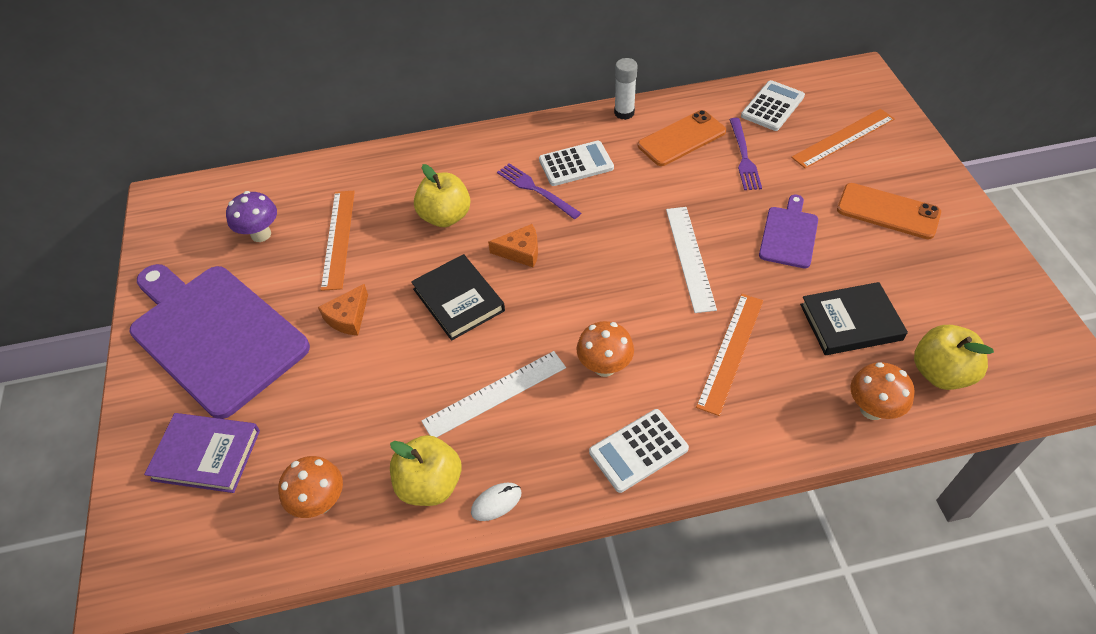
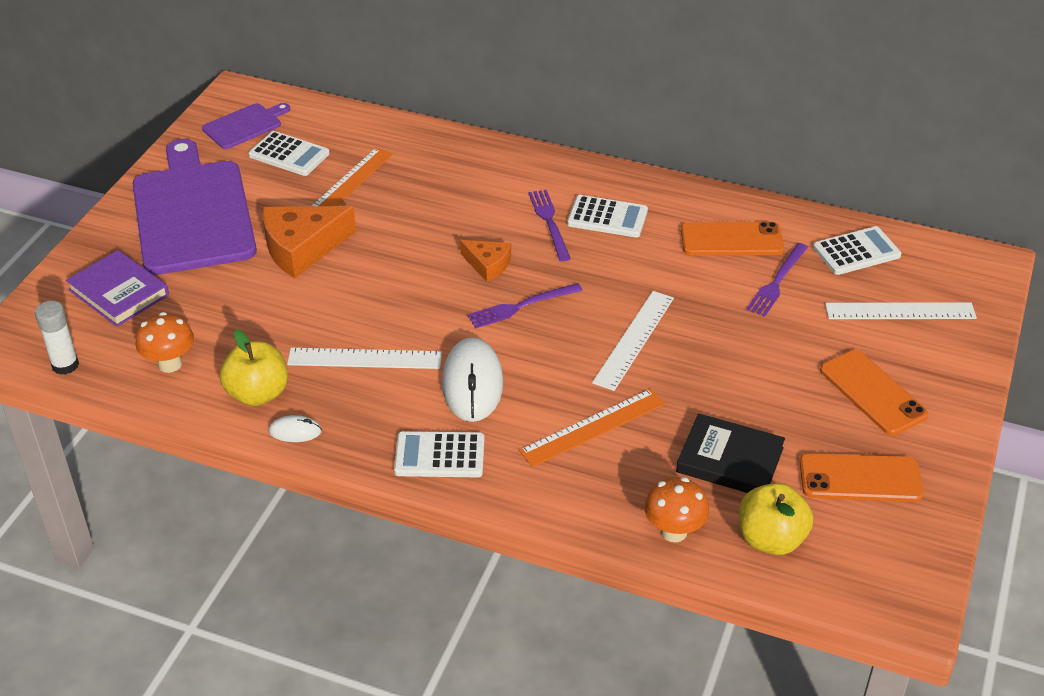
camera: 30 degrees right, 10 degrees down
purple mushroom [226,191,277,242] -> white calculator [249,131,330,176]
orange cheese [318,284,368,335] -> orange cheese [263,206,356,278], size x1.79
black book [411,254,505,341] -> none
yellow apple [414,164,470,227] -> none
orange mushroom [576,321,634,377] -> white mouse [442,337,503,422]
white glue stick [614,58,638,120] -> white glue stick moved to [35,301,79,375]
purple cutting board [759,195,818,268] -> purple cutting board moved to [202,103,290,149]
orange ruler [791,109,895,168] -> white ruler [825,302,977,319]
none -> purple fork [467,283,583,328]
none -> orange phone [799,453,924,502]

